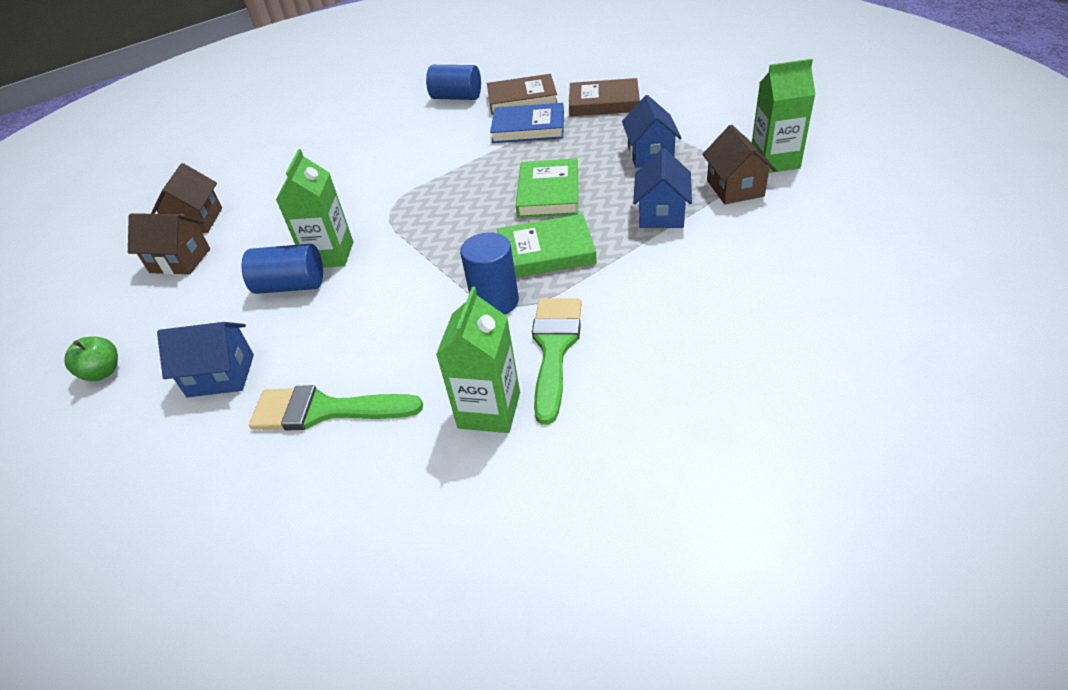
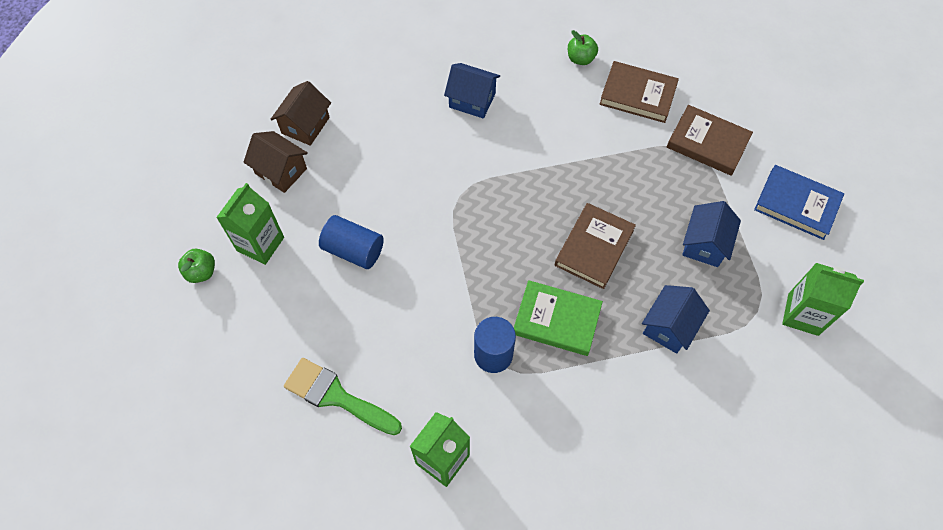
camera: 20 degrees right, 20 degrees up
blue house [157,322,254,397] -> blue house moved to [444,63,500,119]
green carton [276,149,353,268] -> green carton moved to [216,183,284,265]
blue cylinder [426,65,481,100] -> green apple [568,30,598,65]
blue book [490,103,564,143] -> blue book moved to [754,165,844,240]
green book [516,158,578,218] -> brown book [555,203,636,289]
green brush [532,299,582,425] -> none
brown house [702,125,776,204] -> none

